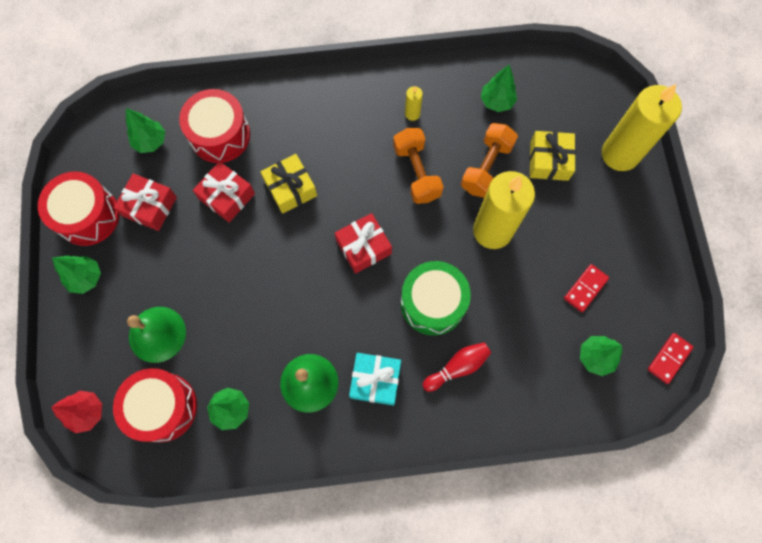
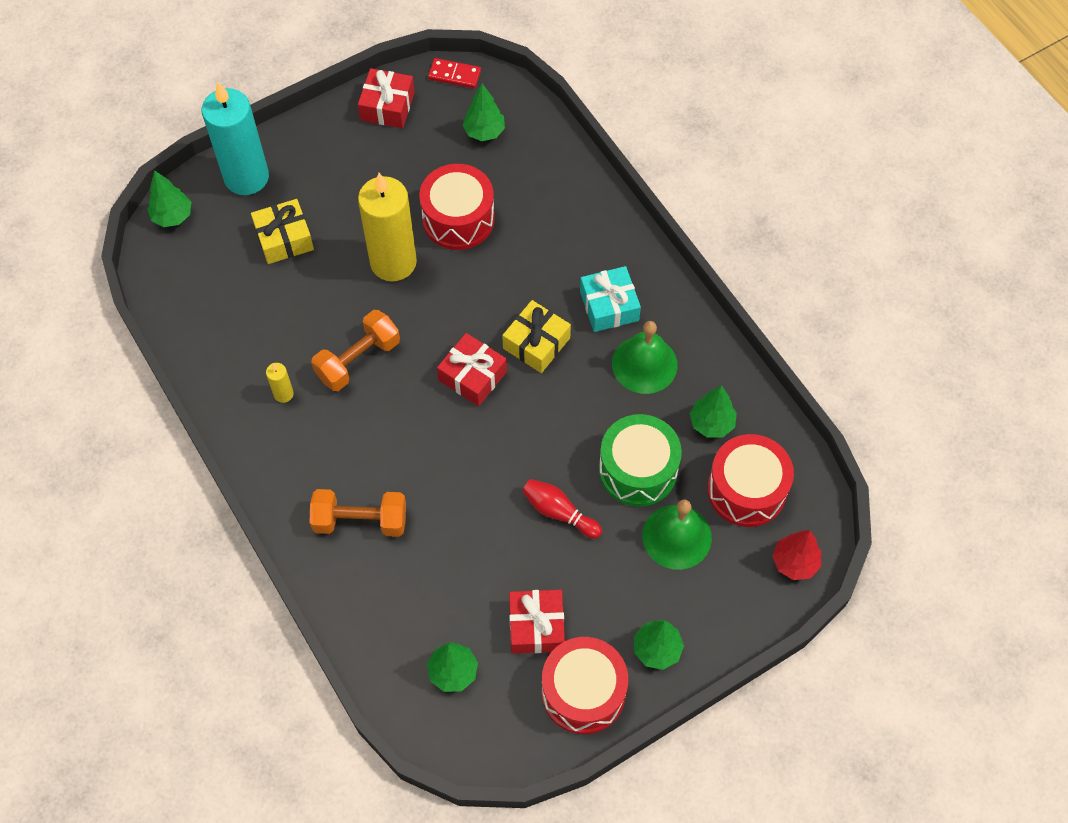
camera: 115 degrees left, 10 degrees down
red drum [179,89,250,163] -> red drum moved to [419,164,495,250]
red gift [193,161,255,223] -> red gift moved to [358,68,415,128]
yellow gift [260,154,317,214] -> yellow gift moved to [502,300,571,373]
green drum [401,261,471,335] -> green drum moved to [599,414,682,507]
red bowling pin [423,343,491,392] -> red bowling pin moved to [522,479,602,539]
orange dumbbell [461,123,518,198] -> orange dumbbell moved to [310,489,406,537]
green tree [481,65,517,112] -> green tree moved to [147,170,191,227]
red domino [564,264,609,312] -> none
yellow candle [602,84,682,171] -> turquoise candle [202,82,269,195]

